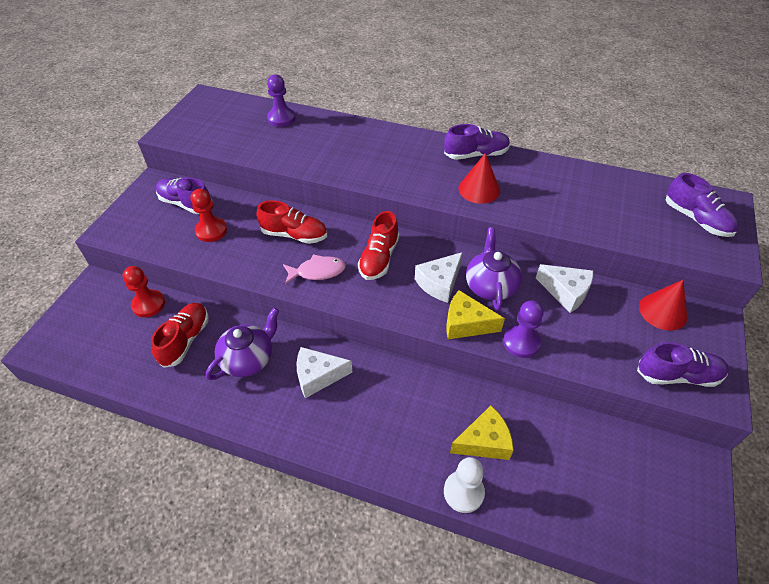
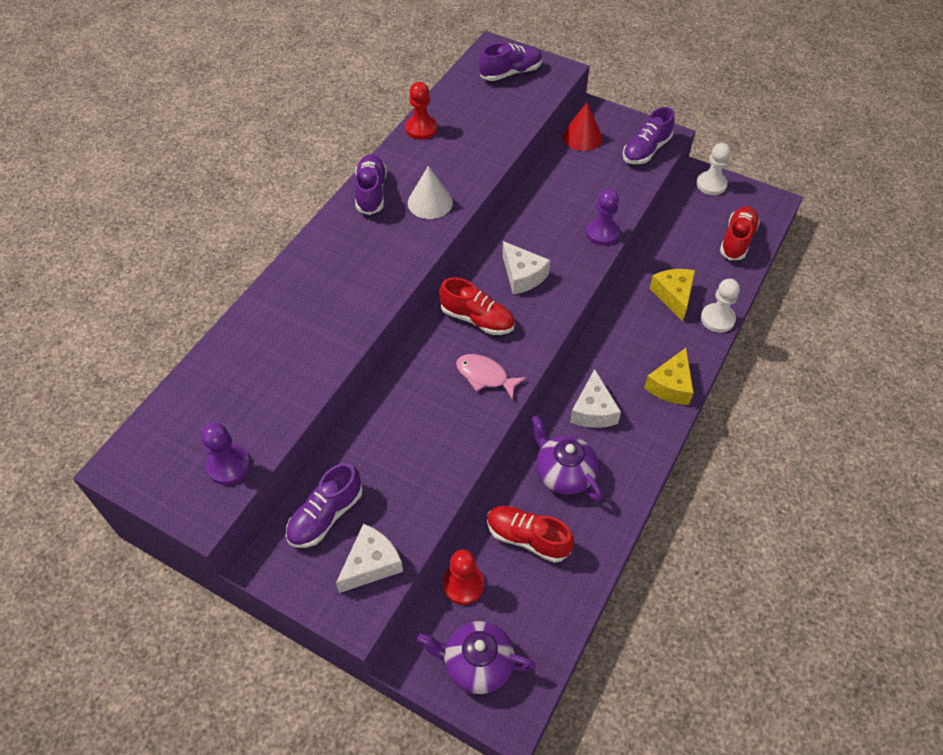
camera: 80 degrees left, 5 degrees up
red pawn [191,189,227,242] -> red pawn moved to [405,82,437,140]
red shoe [256,200,327,244] -> red shoe moved to [720,206,760,260]
purple pawn [267,74,296,127] -> purple pawn moved to [201,423,250,485]
pink fish [283,254,346,284] -> pink fish turned 60 degrees counterclockwise [456,354,526,400]
yellow cheese [446,290,505,339] -> yellow cheese moved to [644,348,694,405]
red cone [458,153,500,204] -> white cone [408,166,453,219]
purple teapot [466,227,522,311] -> purple teapot moved to [417,621,536,694]
white cheese [536,264,593,313] -> white cheese moved to [336,524,403,593]
purple shoe [637,342,729,387] -> purple shoe turned 150 degrees counterclockwise [623,107,674,164]
none -> white pawn [696,143,731,195]

